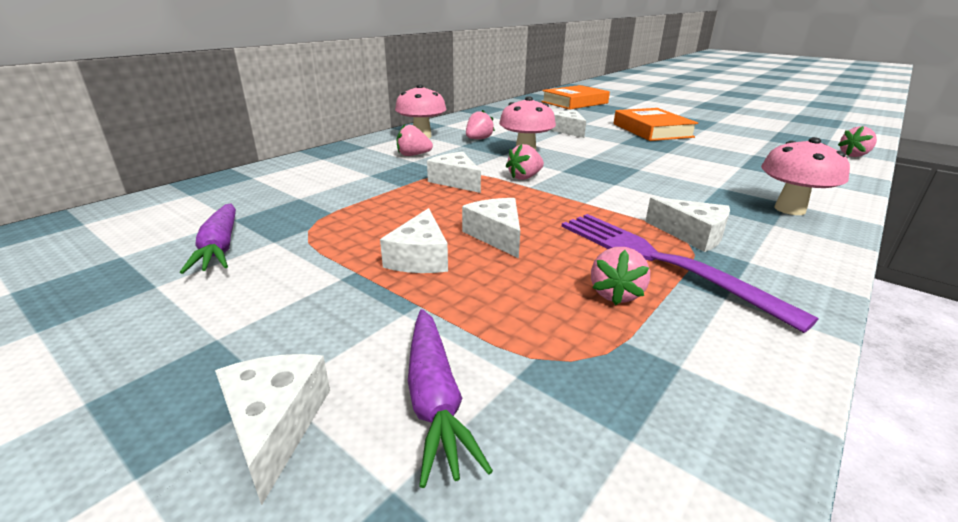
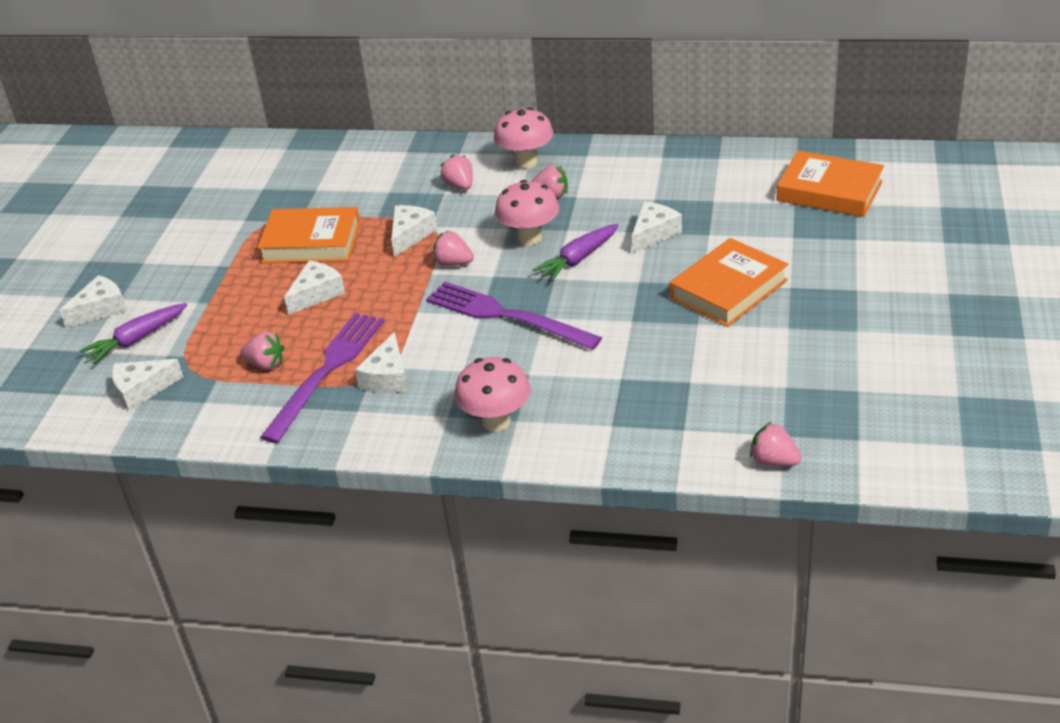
camera: 65 degrees right, 10 degrees up
purple carrot [180,203,236,274] -> purple carrot moved to [532,224,619,281]
white cheese [380,208,448,273] -> white cheese moved to [112,359,183,411]
pink strawberry [591,247,650,305] -> pink strawberry turned 150 degrees counterclockwise [240,332,285,370]
none -> orange book [257,207,360,263]
none -> purple fork [426,282,602,350]

